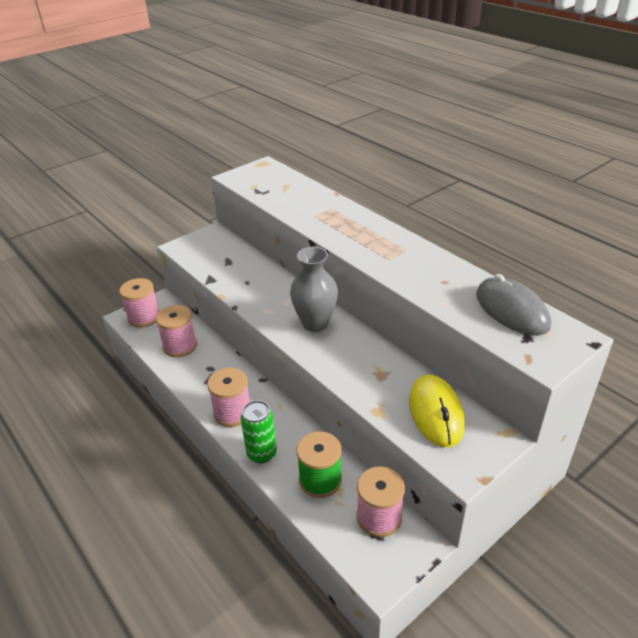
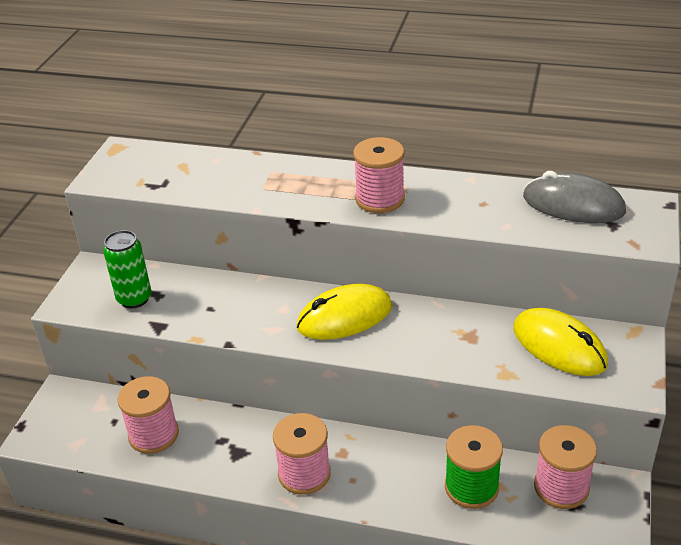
camera: 35 degrees left, 0 degrees up
pink spool [119,278,159,328] -> pink spool moved to [353,137,405,213]
green can [241,400,277,463] -> green can moved to [103,230,151,308]
grey vase [290,247,338,332] -> yellow mouse [296,284,392,340]

